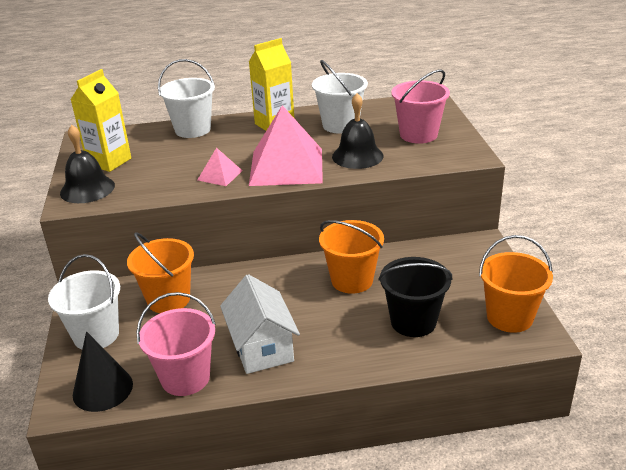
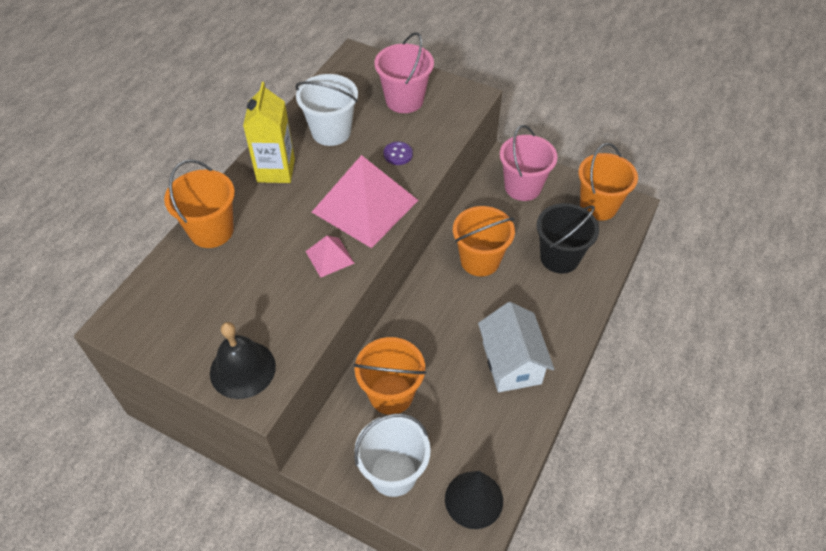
camera: 55 degrees left, 20 degrees up
yellow carton [71,69,131,172] -> none
pink bucket [137,292,216,396] -> pink bucket moved to [500,125,558,201]
white bucket [158,59,215,138] -> orange bucket [164,159,235,248]
white house [220,274,300,374] -> white house turned 60 degrees clockwise [478,302,554,392]
black bell [332,93,383,169] -> purple button [383,142,413,165]

